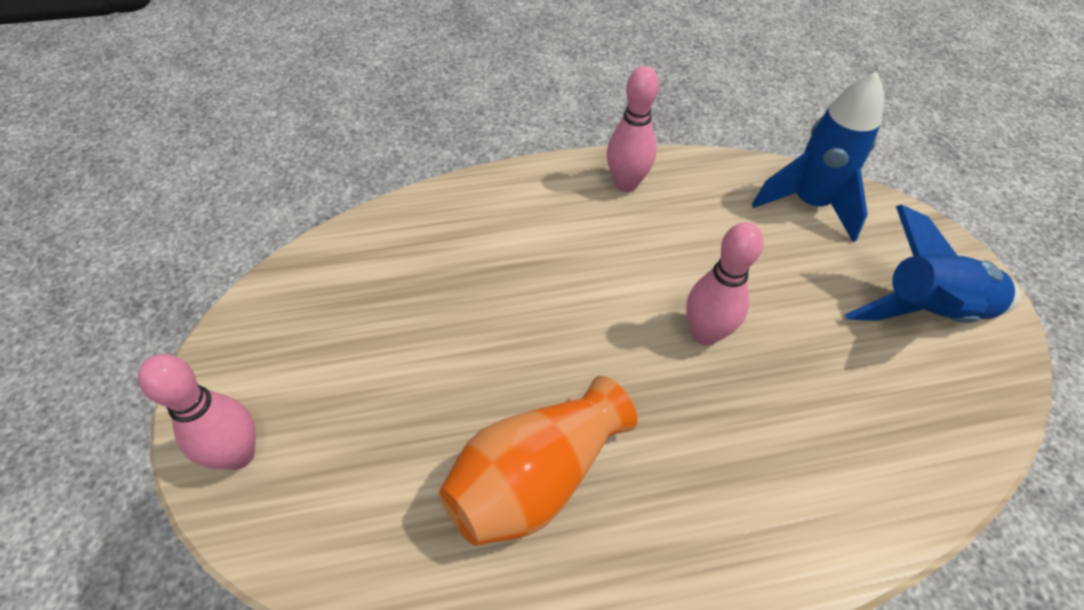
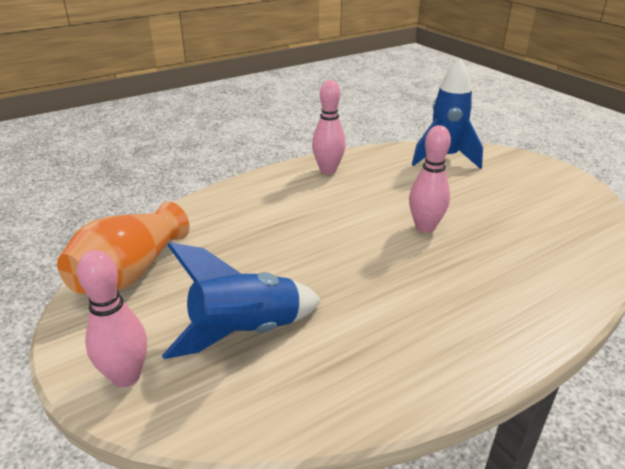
camera: 20 degrees left, 20 degrees down
orange vase [439,376,638,546] -> orange vase moved to [57,201,190,294]
blue rocket [845,205,1022,323] -> blue rocket moved to [162,242,321,359]

